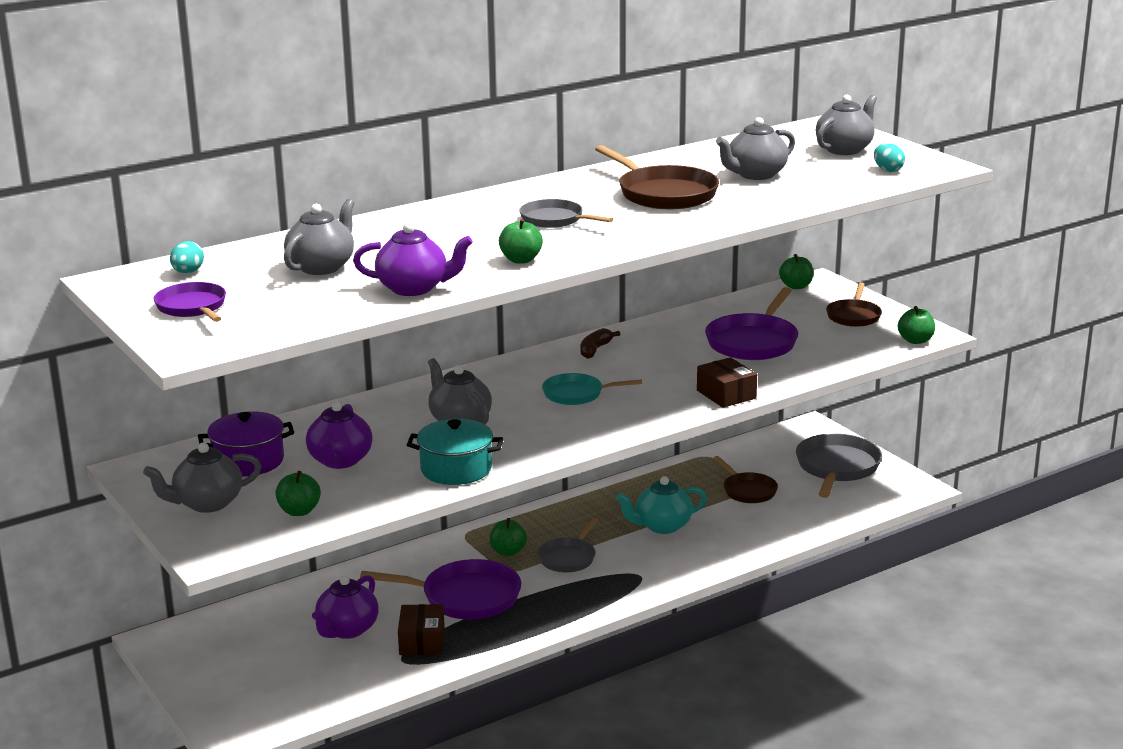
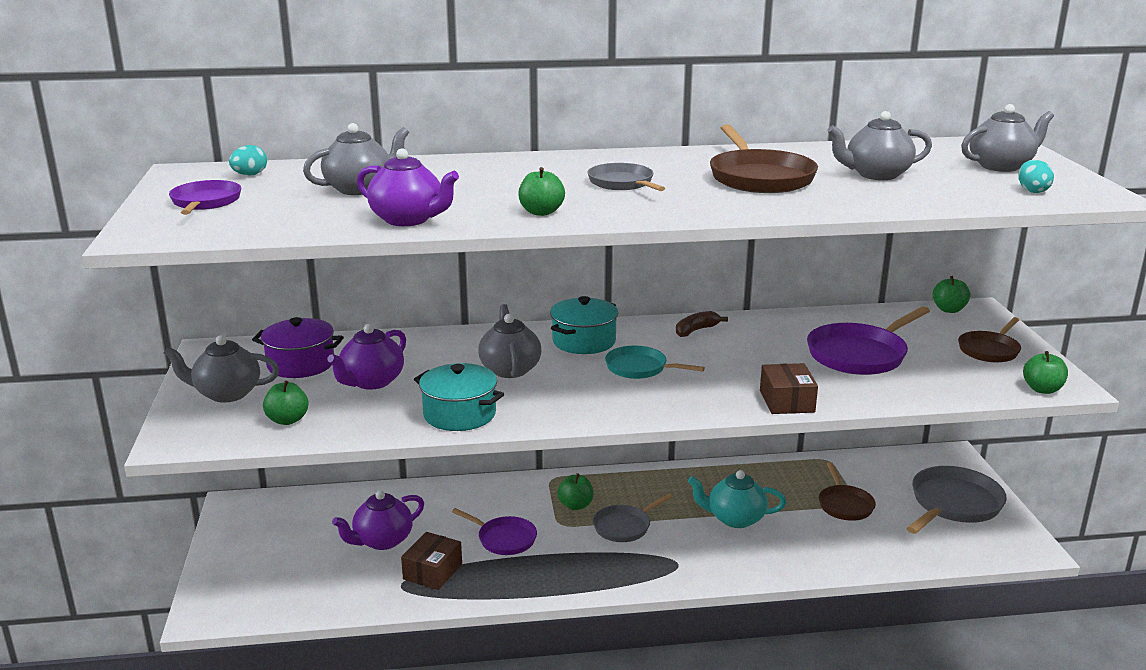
camera: 25 degrees right, 0 degrees up
purple pan [360,559,521,619] -> purple pan [452,508,537,555], size x0.61
none -> turquoise pot [550,296,618,354]

